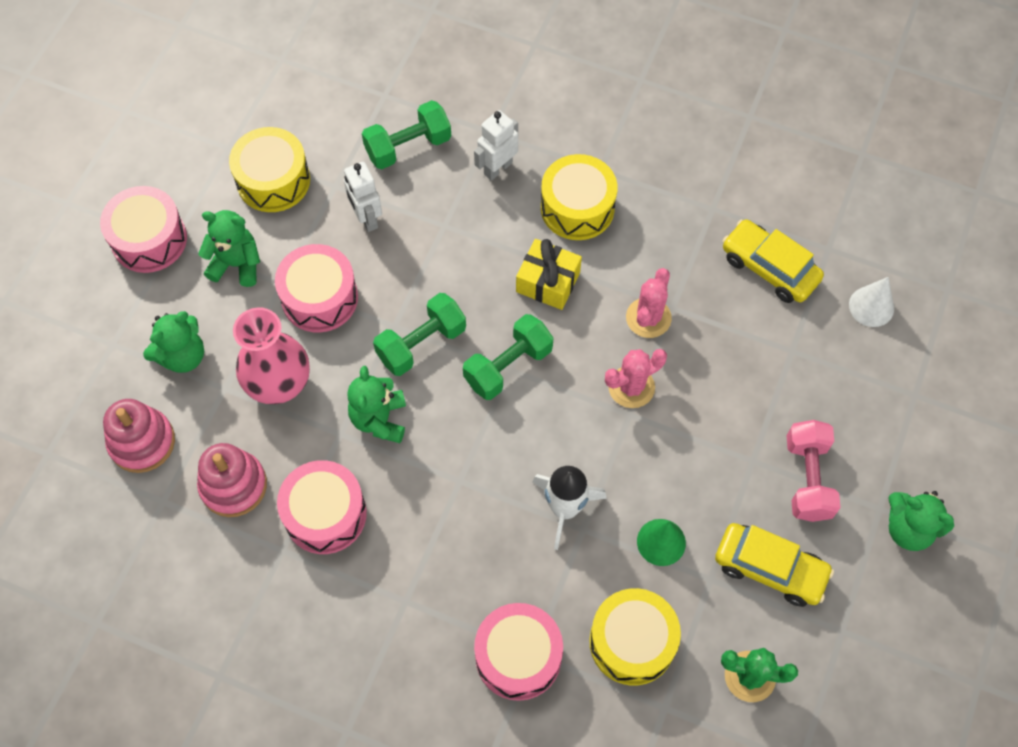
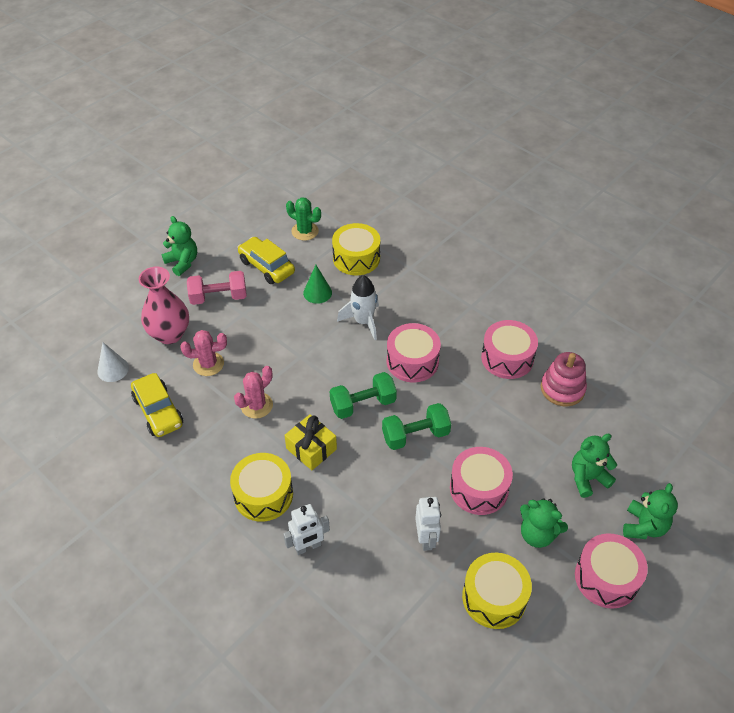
camera: 160 degrees left, 15 degrees down
pink stacking toy [103,399,175,473] -> none
pink vase [233,307,310,404] -> pink vase moved to [139,266,189,344]
green teddy bear [347,366,406,443] -> green teddy bear moved to [623,483,678,539]
green dumbbell [362,100,451,169] -> none
pink drum [474,603,563,701] -> pink drum moved to [387,323,441,382]
pink cactus [605,349,667,408] -> pink cactus moved to [180,330,227,376]
pink dumbbell [787,420,841,522] -> pink dumbbell turned 60 degrees clockwise [187,271,246,305]

